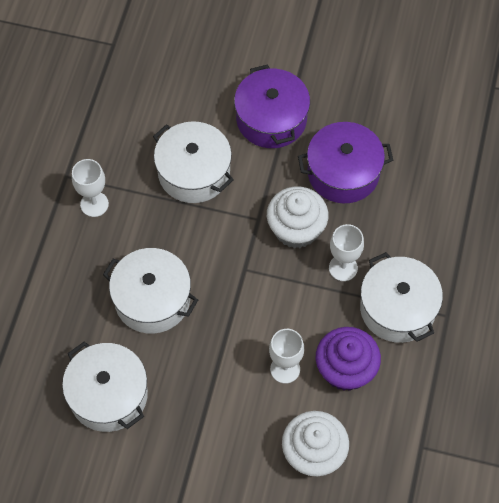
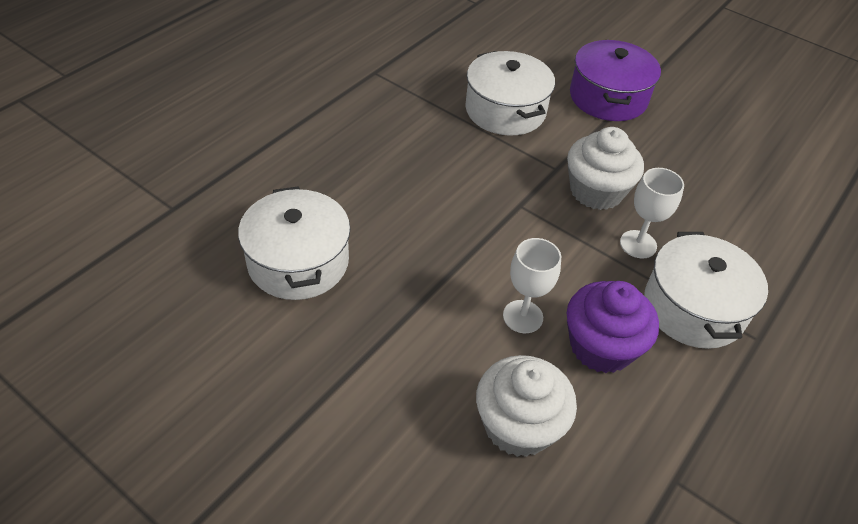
camera: 20 degrees right, 15 degrees down
white goblet [72,159,109,217] -> none
white pot [103,248,198,334] -> none
purple pot [298,122,393,203] -> none

